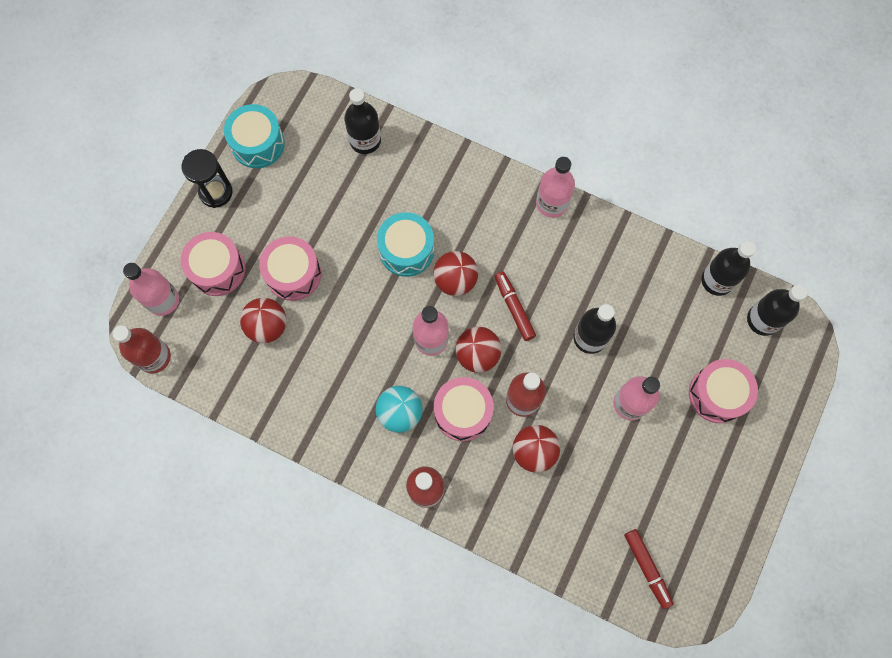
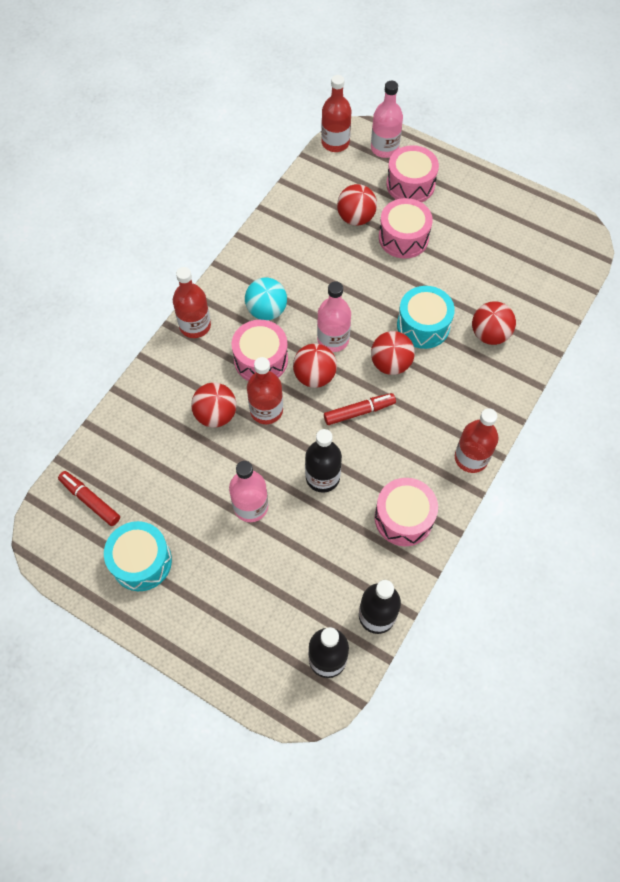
camera: 95 degrees right, 10 degrees down
black hourglass [182,149,233,208] -> none
turquoise drum [224,104,285,168] -> turquoise drum moved to [104,521,172,591]
black bottle [344,88,381,154] -> none
pink bottle [536,157,575,218] -> red bottle [455,408,499,473]
red marker [624,529,673,609] -> red marker turned 60 degrees clockwise [58,471,120,526]
pink drum [689,359,758,423] -> pink drum moved to [375,478,438,546]
none -> red ball [472,301,516,345]

